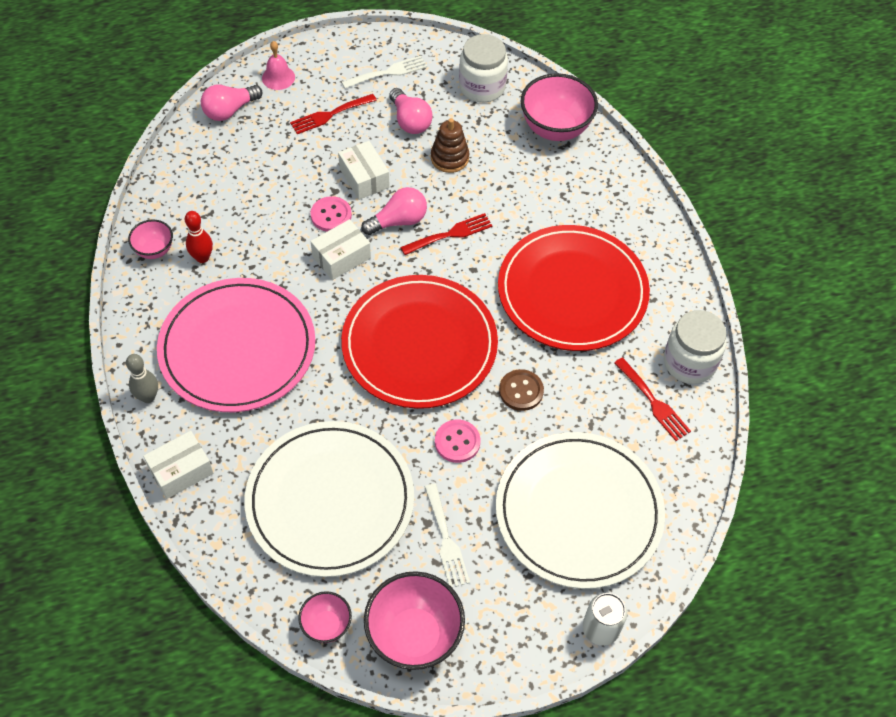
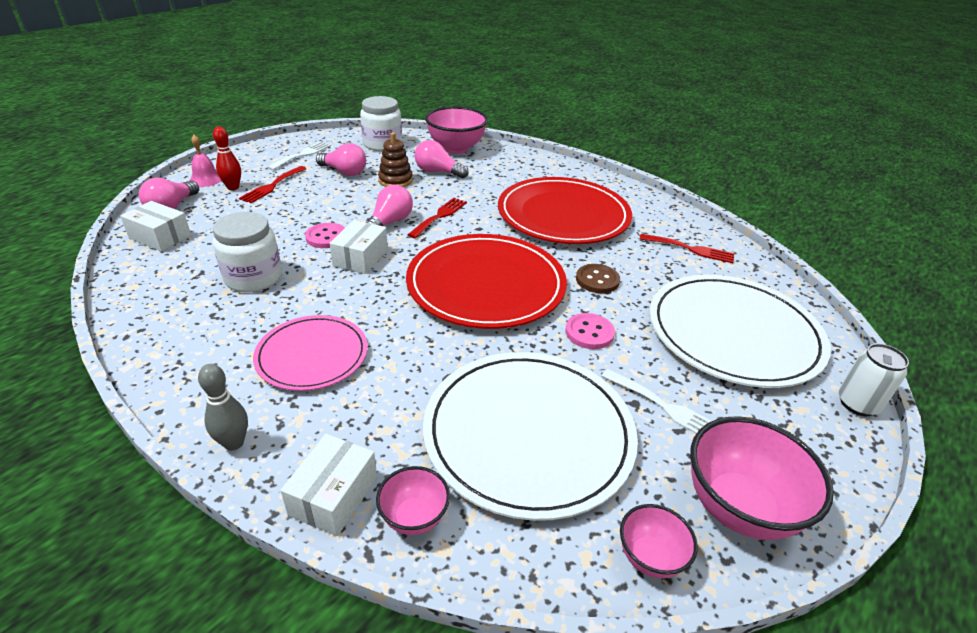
camera: 35 degrees left, 20 degrees down
pink bowl [128,219,173,259] -> pink bowl moved to [376,466,450,535]
pink plate [157,278,316,412] -> pink plate [253,315,368,391], size x0.59
red bowling pin [185,211,213,263] -> red bowling pin moved to [213,127,241,190]
white box [338,141,390,200] -> white box moved to [120,201,191,252]
white jar [664,310,727,384] -> white jar moved to [213,212,282,292]
none -> pink light bulb [414,140,469,178]

